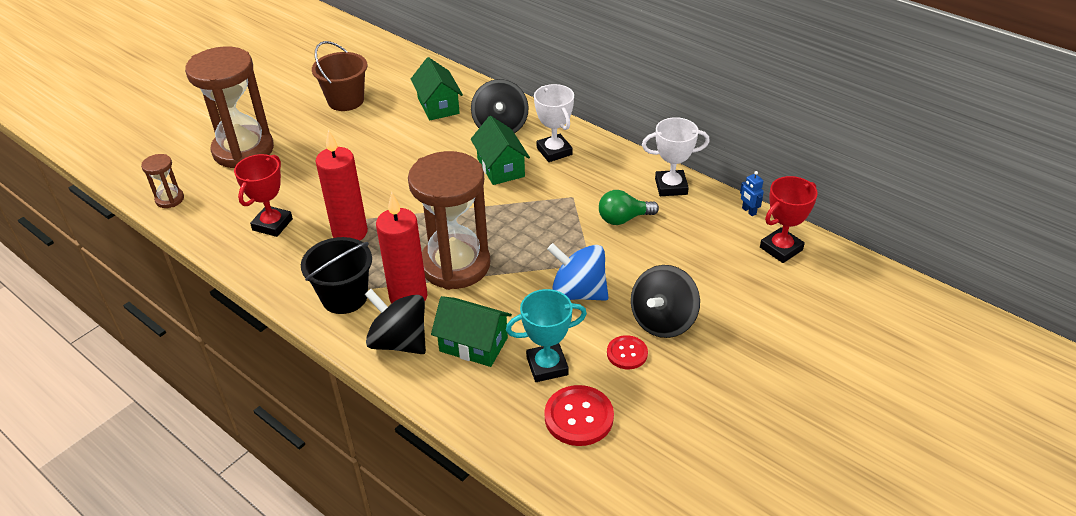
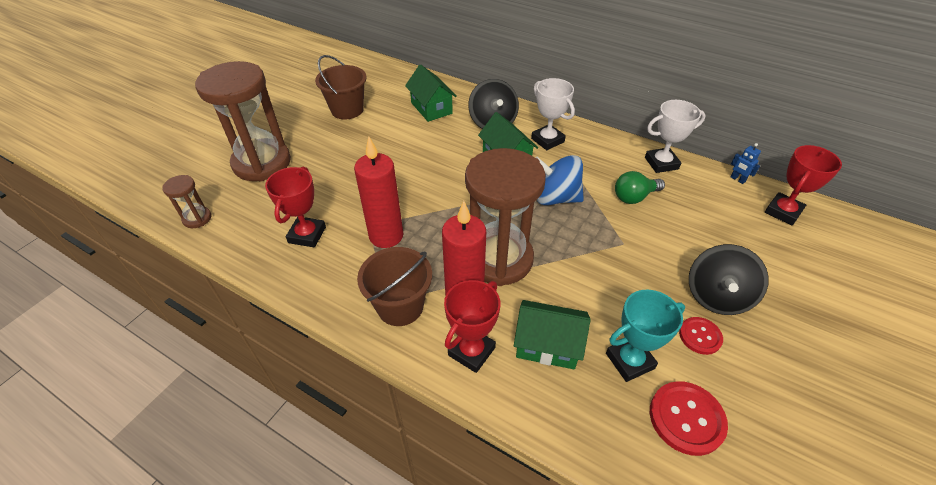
camera: 10 degrees left, 5 degrees up
black bucket [301,237,372,314] -> brown bucket [357,247,432,326]
black spinning top [364,289,426,354] -> red trophy [444,280,500,373]
blue spinning top [547,243,609,301] -> blue spinning top moved to [535,155,584,205]

